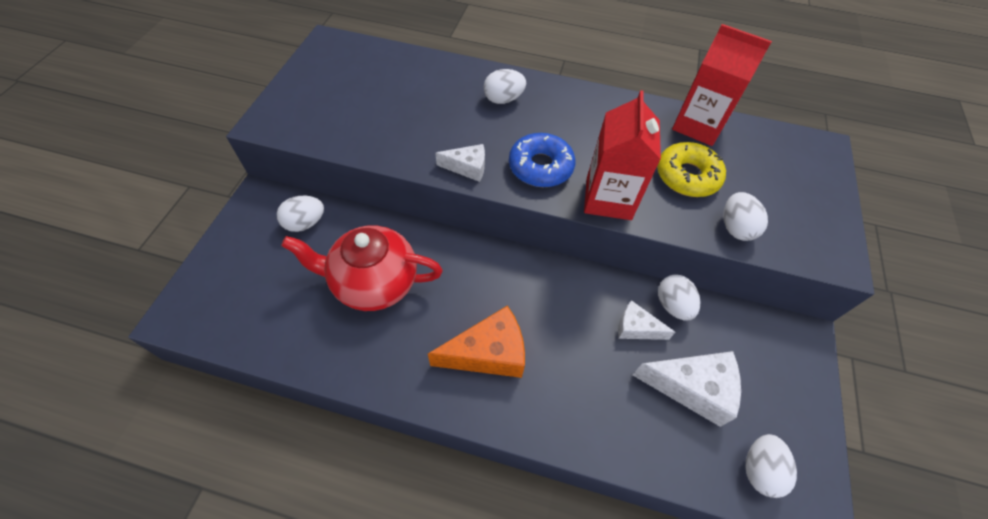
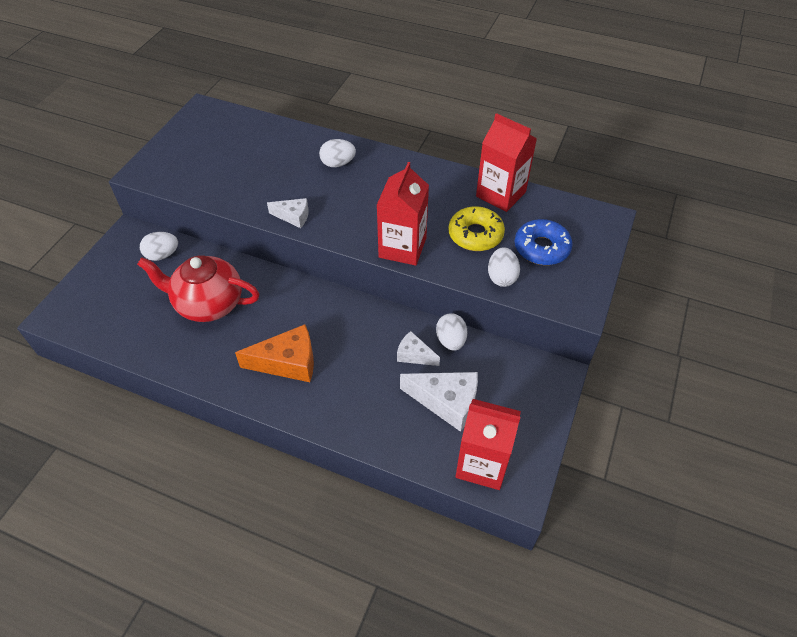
camera: 10 degrees right, 5 degrees down
blue donut [509,133,576,187] -> blue donut moved to [515,219,573,265]
white egg [745,434,797,498] -> red carton [456,399,521,490]

